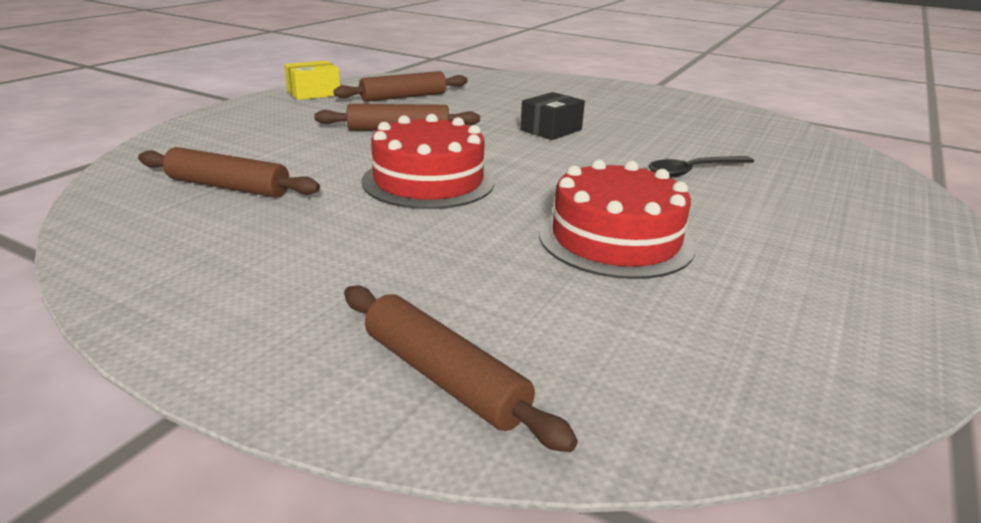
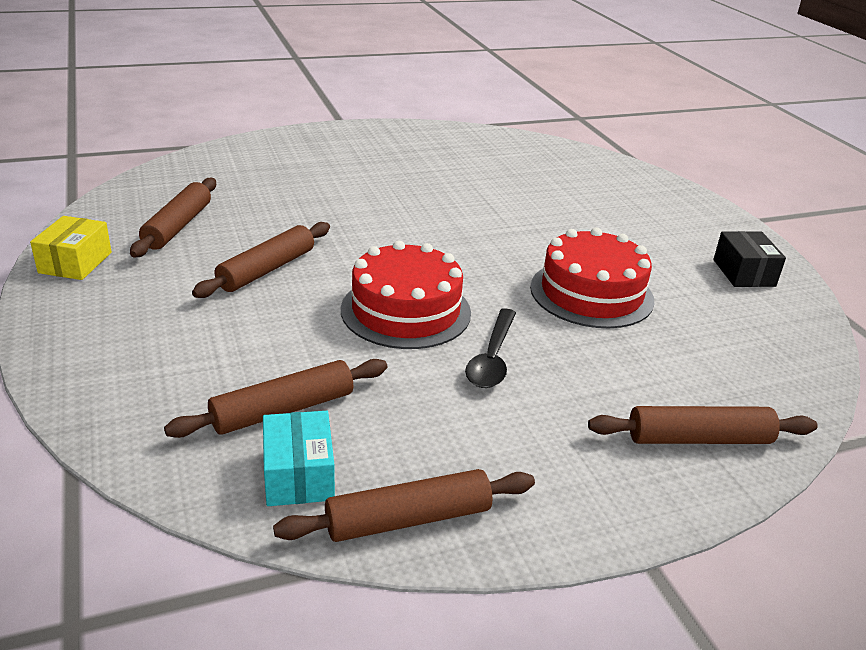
camera: 50 degrees left, 5 degrees up
black box [520,92,585,140] -> black box moved to [713,231,786,287]
black spoon [648,156,754,177] -> black spoon moved to [465,308,516,388]
none -> turquoise box [263,411,335,506]
none -> brown rolling pin [273,469,535,542]

